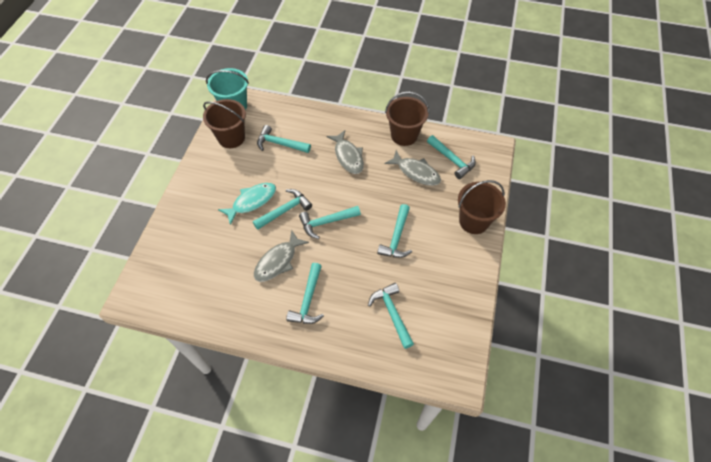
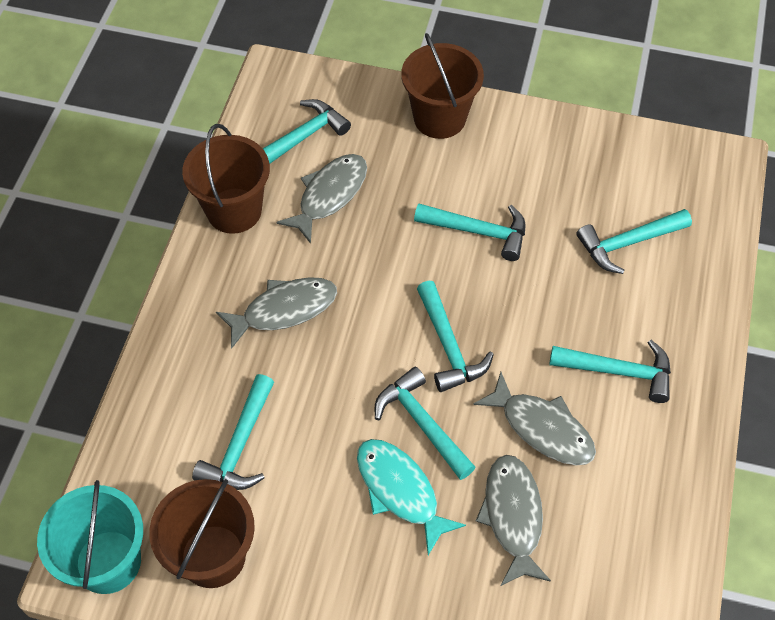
camera: 90 degrees left, 0 degrees up
none -> grey fish [476,455,551,586]

